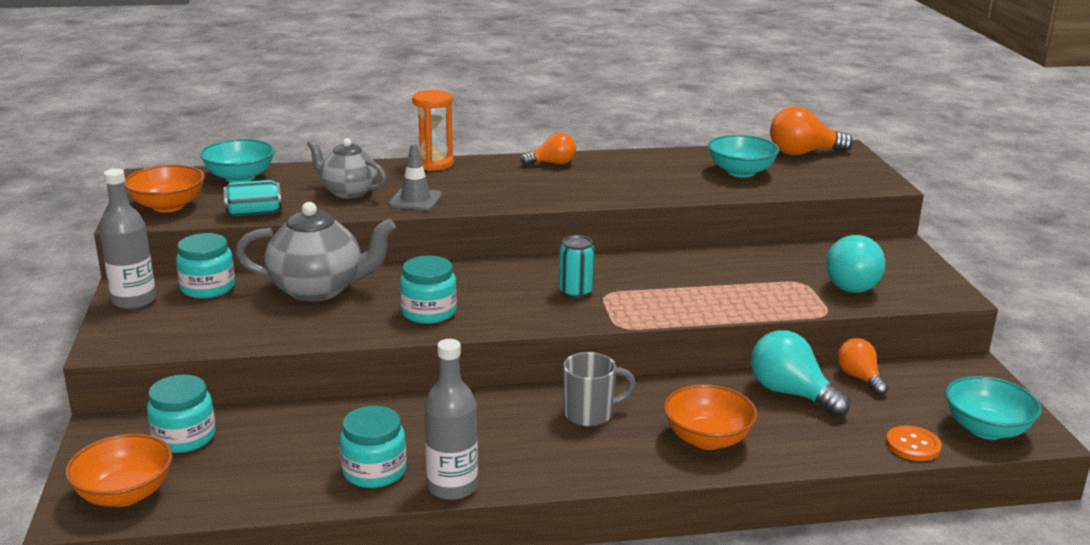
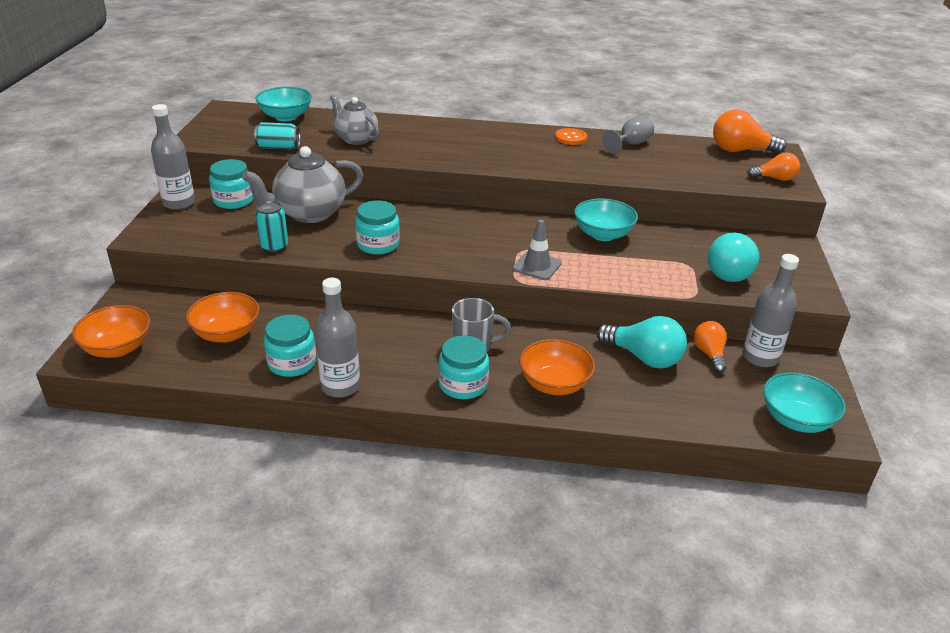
camera: 15 degrees right, 10 degrees up
orange bowl [124,165,205,212] -> orange bowl moved to [186,292,260,342]
turquoise jar [147,374,216,453] -> turquoise jar moved to [438,335,489,399]
grey teapot [235,202,396,302] -> grey teapot turned 135 degrees clockwise [242,146,363,223]
grey traffic cone [389,144,442,210] -> grey traffic cone moved to [513,220,562,280]
orange hourglass [412,90,454,171] -> none
orange light bulb [520,133,576,165] -> orange light bulb moved to [747,152,800,181]
turquoise can [559,235,595,298] -> turquoise can moved to [255,201,288,253]
turquoise bowl [708,135,779,178] -> turquoise bowl moved to [574,198,638,241]
turquoise light bulb [751,330,850,417] -> turquoise light bulb turned 150 degrees clockwise [597,316,687,368]
orange button [886,425,942,461] -> orange button moved to [555,128,587,145]
none -> grey goblet [602,115,654,154]
none -> grey bottle [743,254,799,367]

